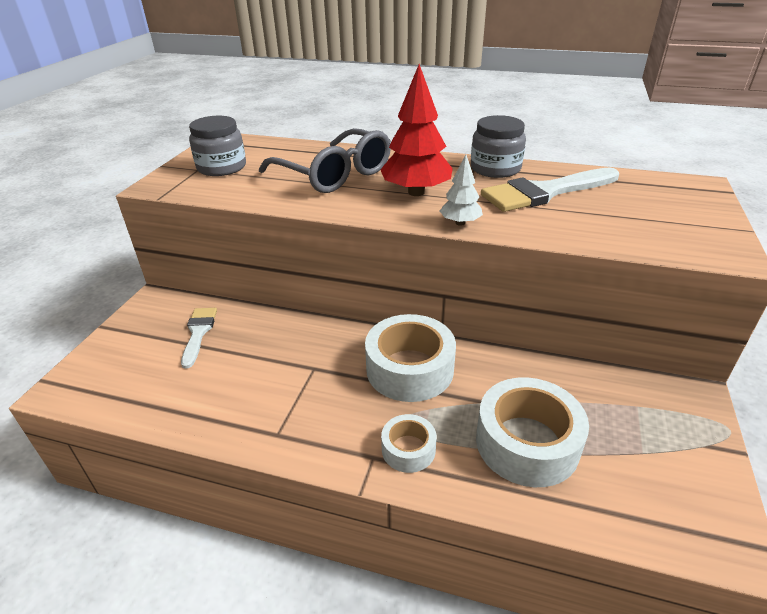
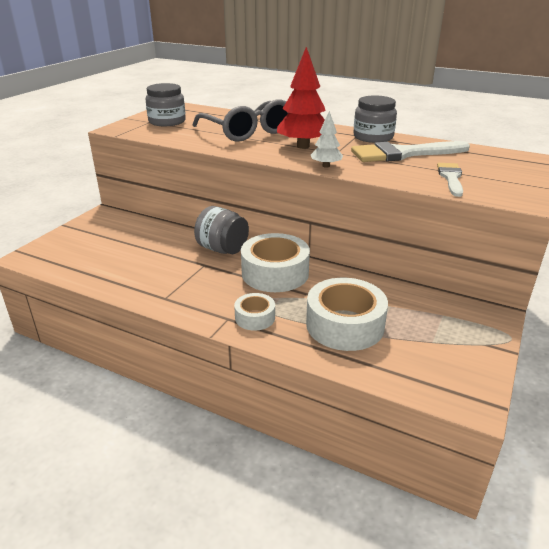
camera: 10 degrees right, 5 degrees down
white brush [181,308,217,369] -> white brush moved to [437,163,463,197]
none -> grey jar [194,206,249,254]

